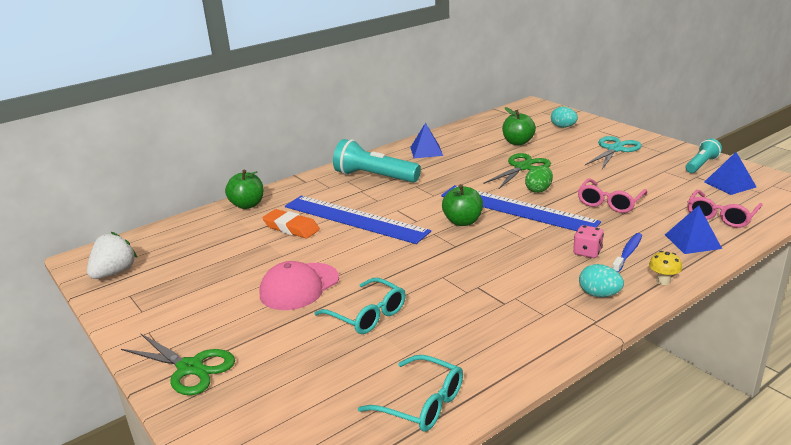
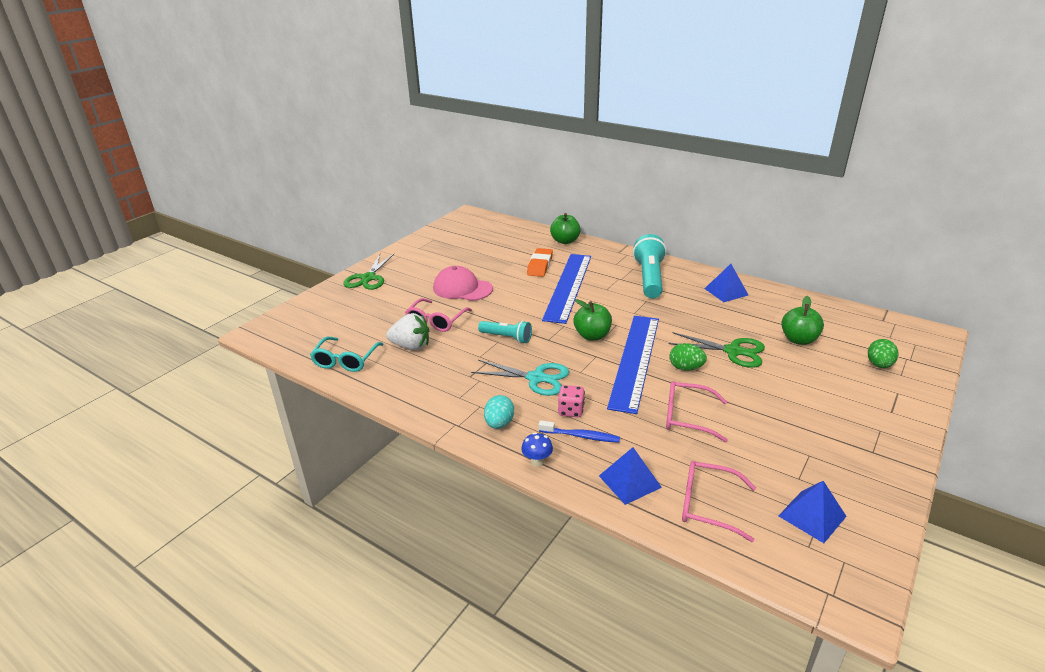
camera: 70 degrees right, 5 degrees up
white strawberry [87,232,137,279] -> white strawberry moved to [386,313,429,350]
turquoise glasses [314,278,406,334] -> pink glasses [405,298,472,332]
turquoise egg [551,107,578,128] -> green egg [868,339,899,368]
turquoise scissors [585,136,642,169] -> turquoise scissors moved to [471,360,569,396]
yellow mushroom [649,251,682,285] -> blue mushroom [521,432,553,467]
turquoise flashlight [686,139,722,173] -> turquoise flashlight moved to [478,321,532,343]

